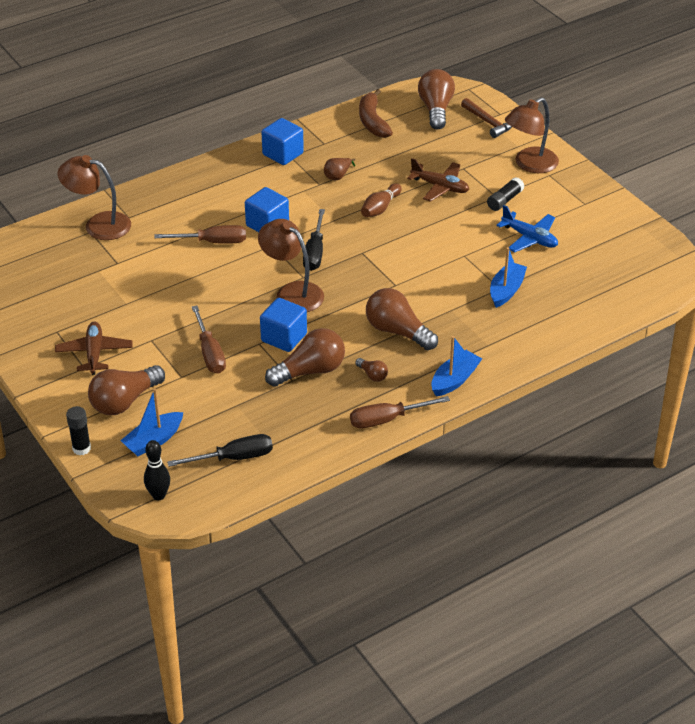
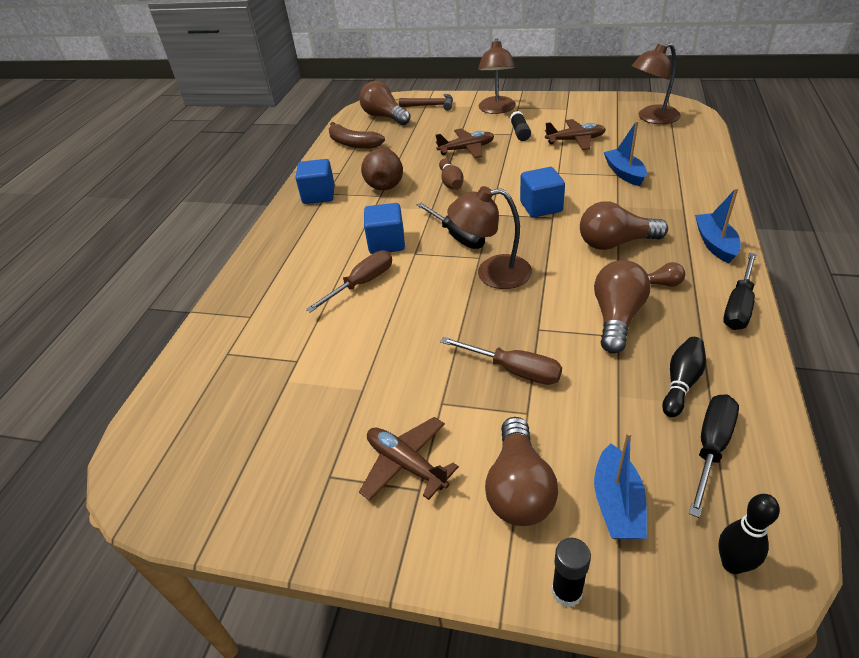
camera: 40 degrees left, 0 degrees up
brown lamp [58,155,131,240] -> brown lamp moved to [632,43,681,124]
blue cube [260,298,307,352] -> blue cube moved to [520,167,565,217]
brown pear [324,158,355,180] -> brown pear [361,147,403,190], size x1.80
brown screwdriver [350,396,450,428] -> black screwdriver [723,253,757,330]
blue plane [496,205,558,253] -> brown plane [545,119,606,150]
none -> black bowling pin [662,337,706,417]

